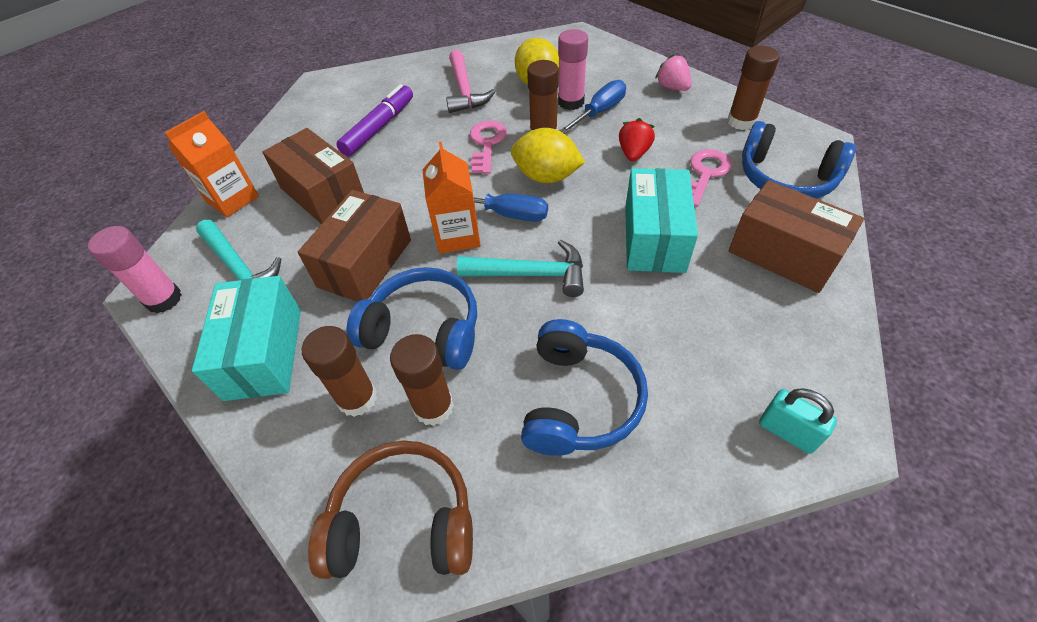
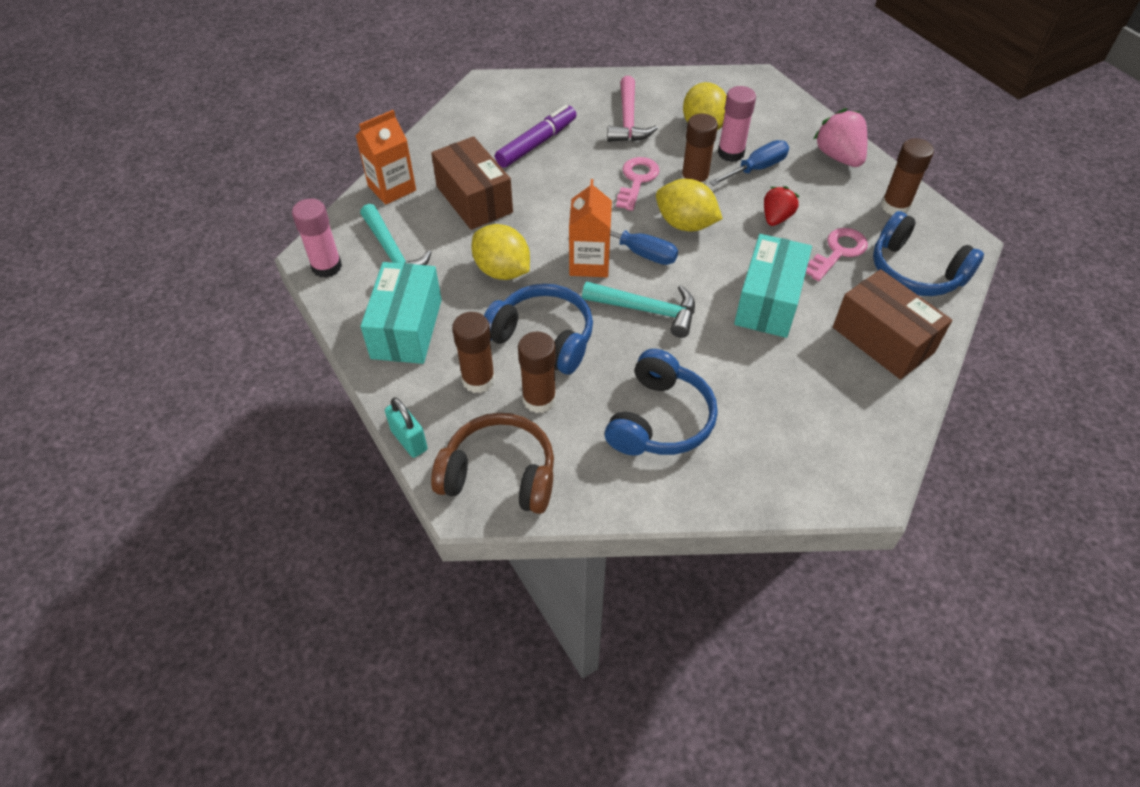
camera: 10 degrees right, 0 degrees up
brown box [298,190,411,302] -> yellow lemon [472,224,530,280]
pink strawberry [655,54,692,91] -> pink strawberry [814,108,867,167], size x1.51
turquoise padlock [759,388,837,454] -> turquoise padlock moved to [385,397,428,458]

